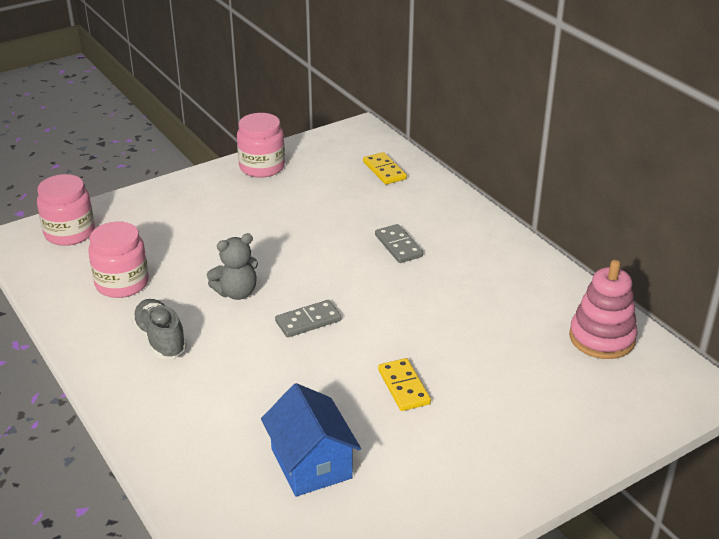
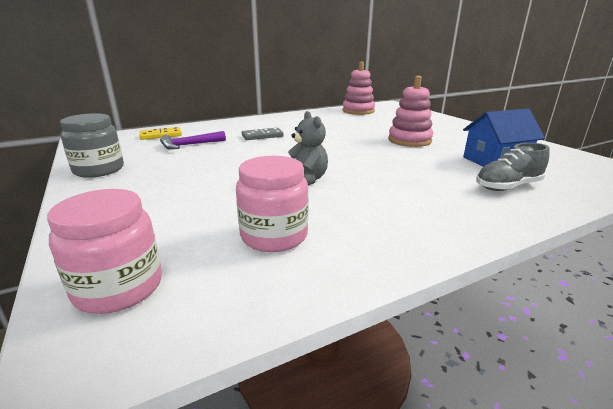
camera: 85 degrees left, 10 degrees down
grey shoe [132,299,187,359] -> grey shoe moved to [476,143,549,191]
pink jar [237,113,285,177] -> grey jar [60,113,124,178]
grey domino [275,300,341,338] -> none
yellow domino [378,358,431,411] -> pink stacking toy [388,76,433,147]
none -> purple hammer [160,131,226,149]

